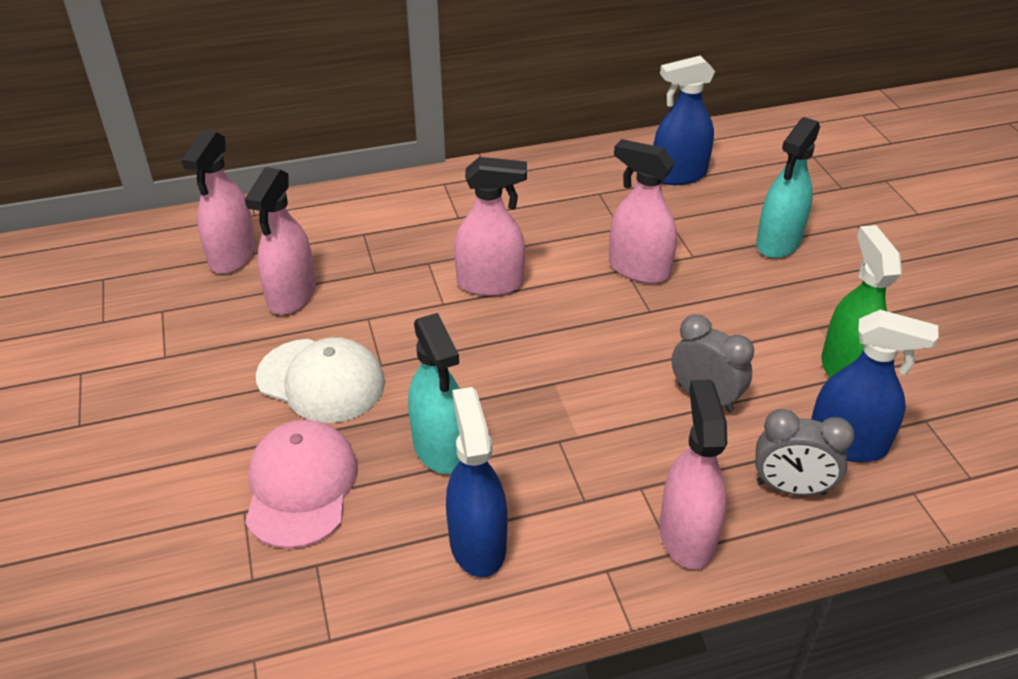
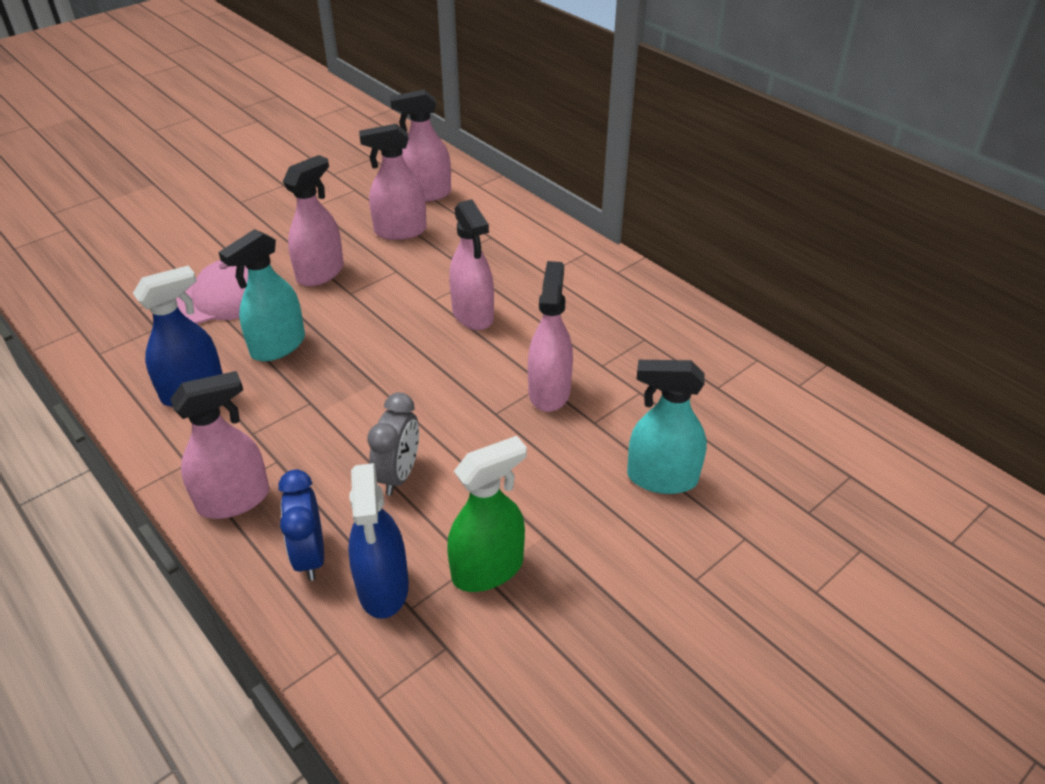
camera: 65 degrees right, 0 degrees up
white cap [256,337,385,423] -> pink spray bottle [283,155,344,287]
blue spray bottle [653,56,715,185] -> none
grey clock [755,409,855,495] -> blue clock [278,470,324,581]

